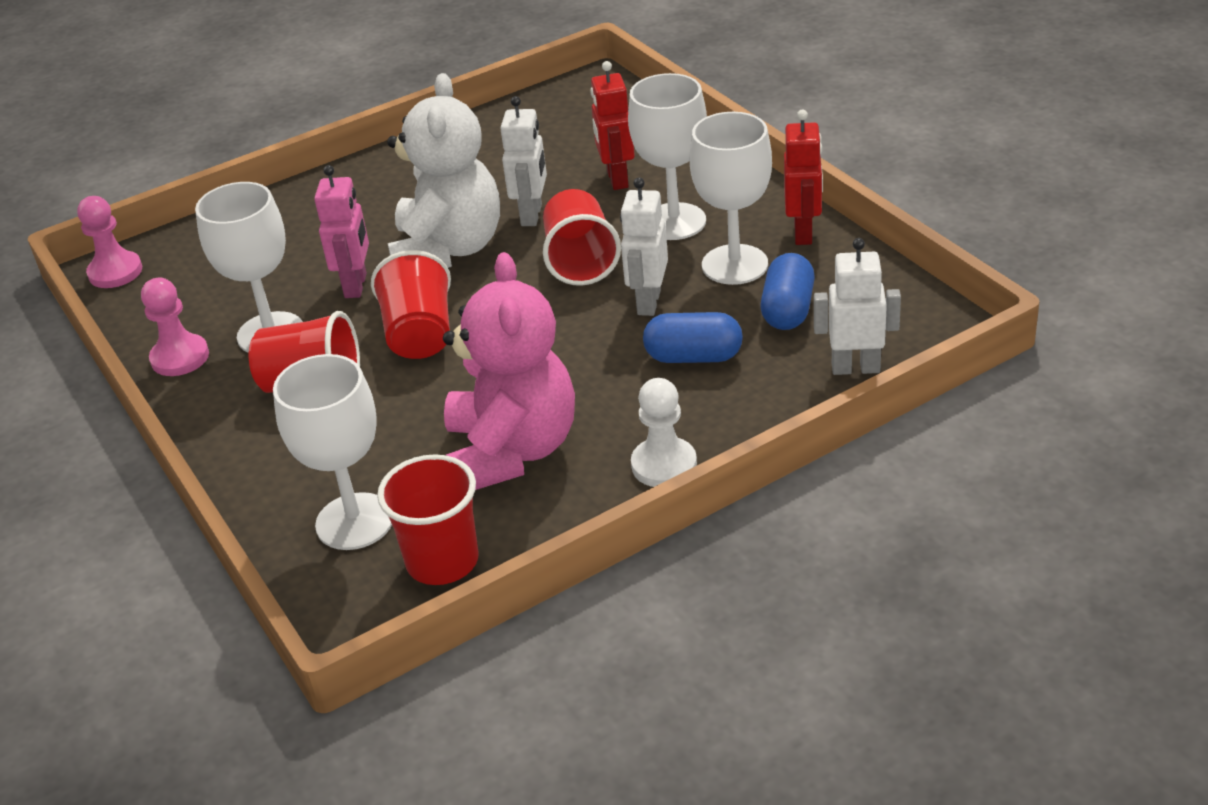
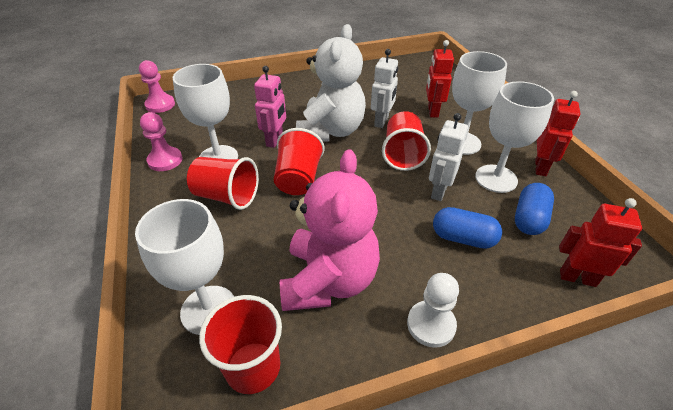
camera: 10 degrees right, 5 degrees up
white robot [814,238,901,375] -> red robot [559,198,642,287]

